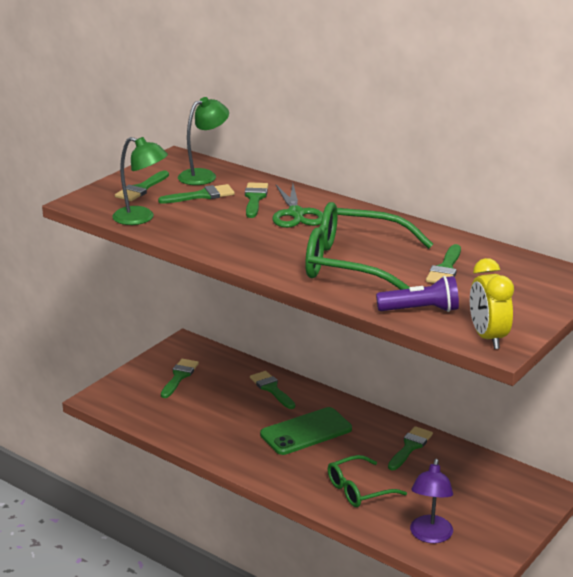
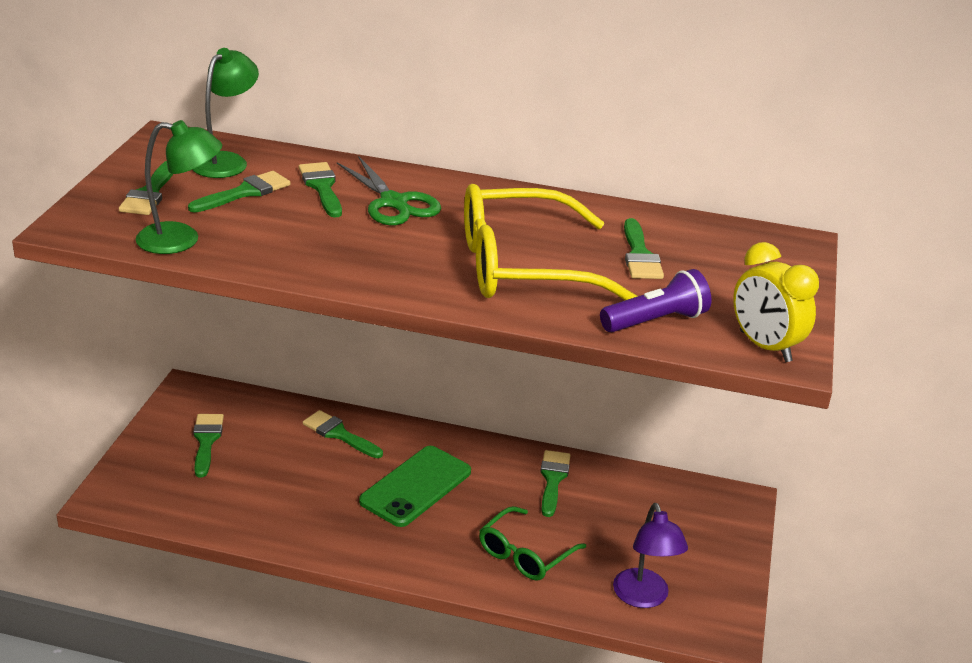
camera: 25 degrees left, 5 degrees up
green glasses [305,202,433,290] -> yellow glasses [464,184,638,300]

